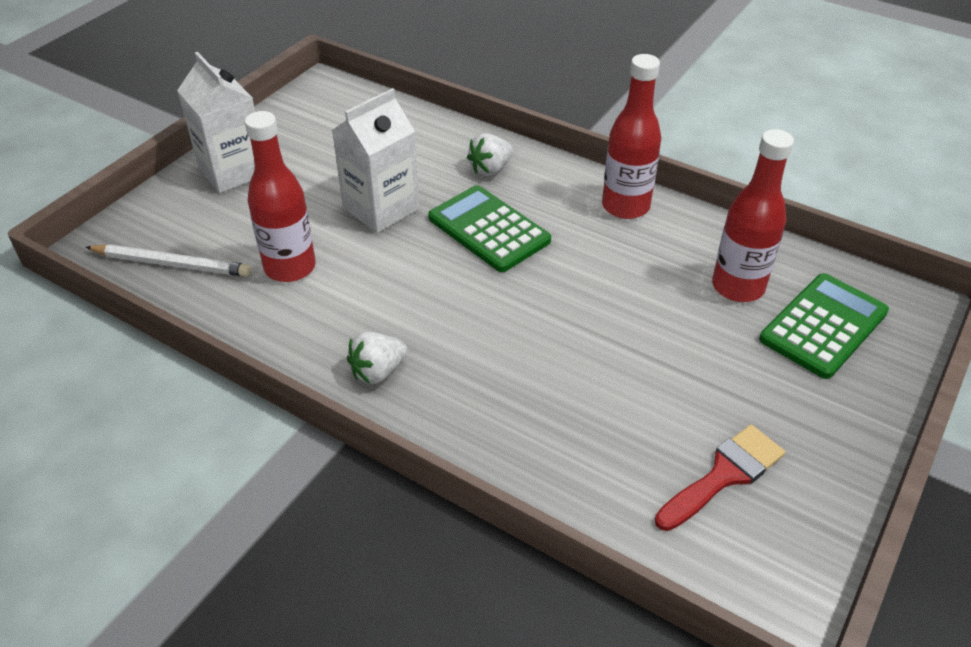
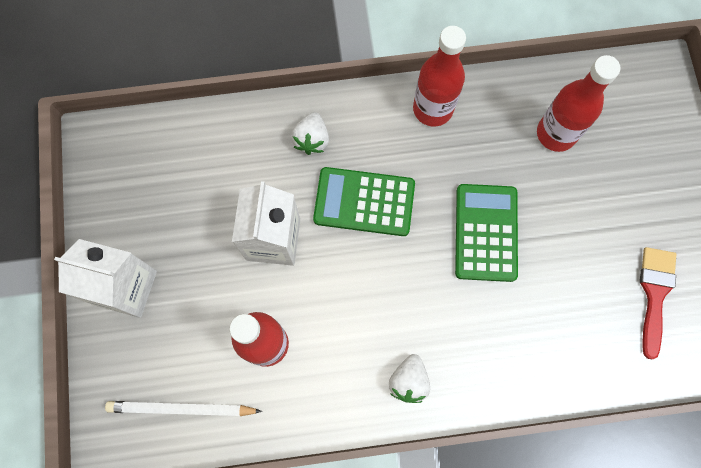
camera: 40 degrees left, 30 degrees up
white pencil [85,244,251,277] -> white pencil turned 150 degrees counterclockwise [105,401,262,416]
green calculator [759,273,889,379] -> green calculator moved to [455,184,518,282]

